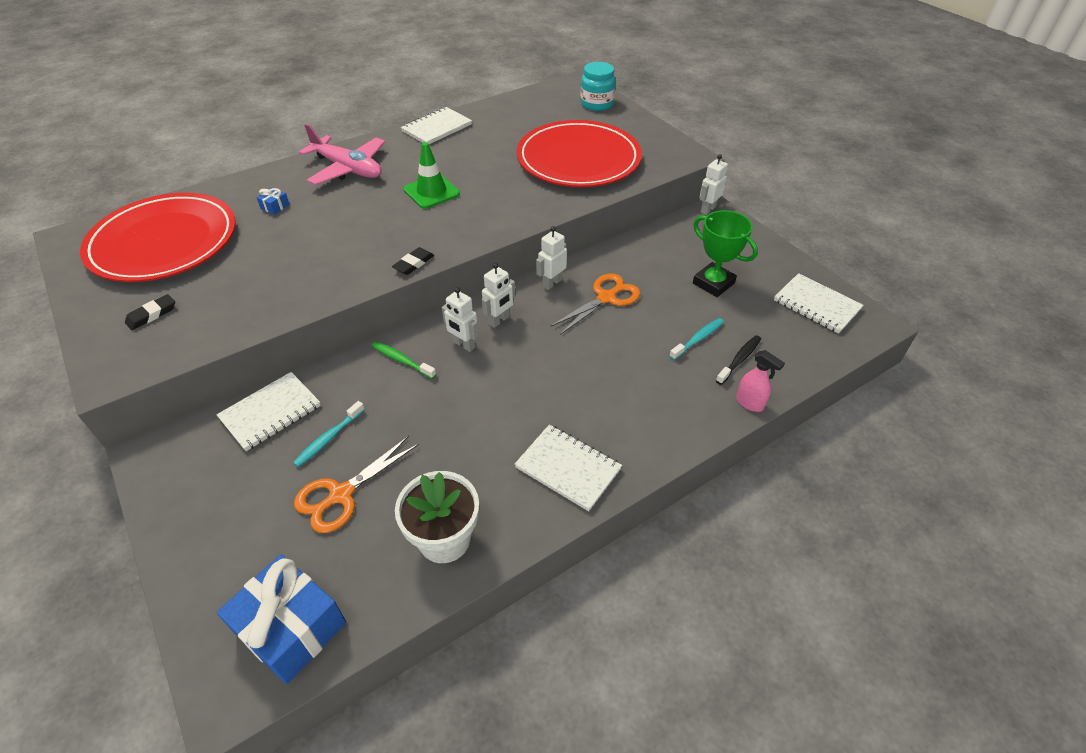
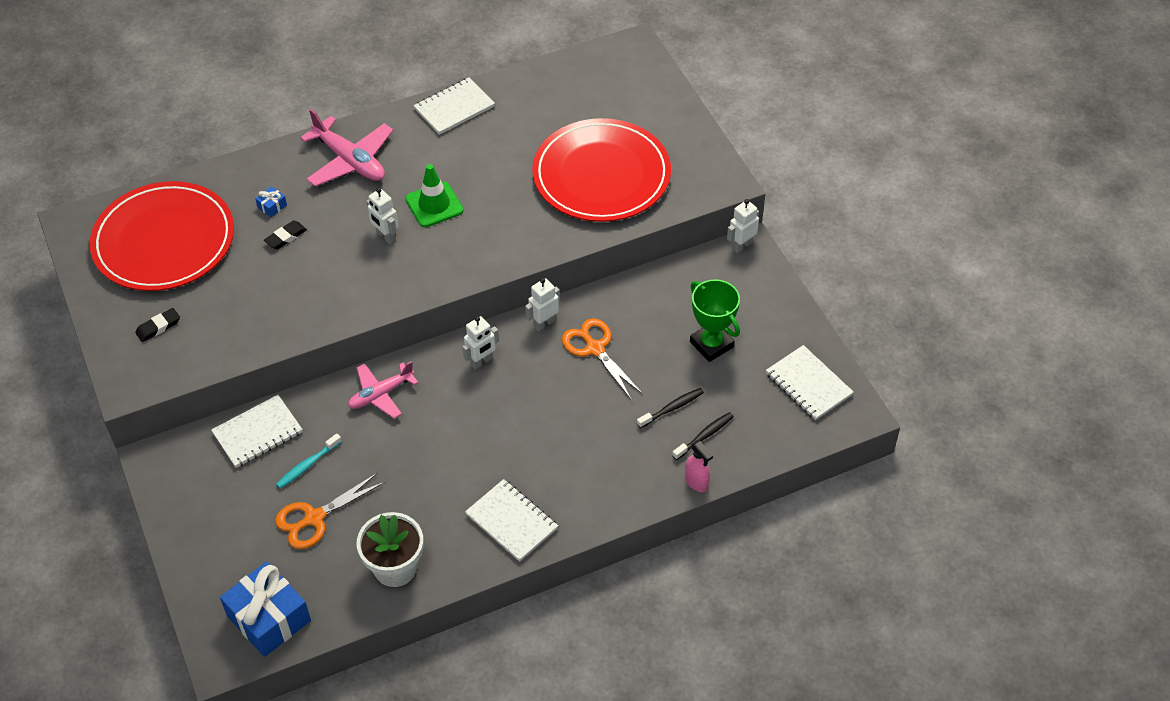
camera: 10 degrees right, 5 degrees up
green toothbrush [371,341,436,379] -> pink plane [348,361,418,418]
black eraser [392,247,434,275] -> black eraser moved to [264,221,307,249]
white robot [442,287,478,352] -> white robot moved to [366,188,398,244]
orange scissors [550,274,640,335] -> orange scissors turned 90 degrees counterclockwise [562,318,643,400]
turquoise jar [580,62,616,111] -> none
turquoise toothbrush [669,318,724,360] -> black toothbrush [637,388,704,428]

